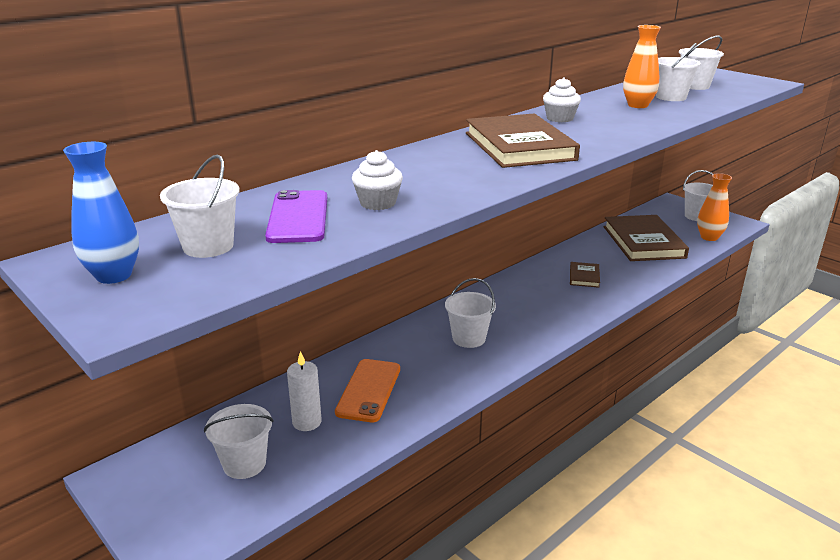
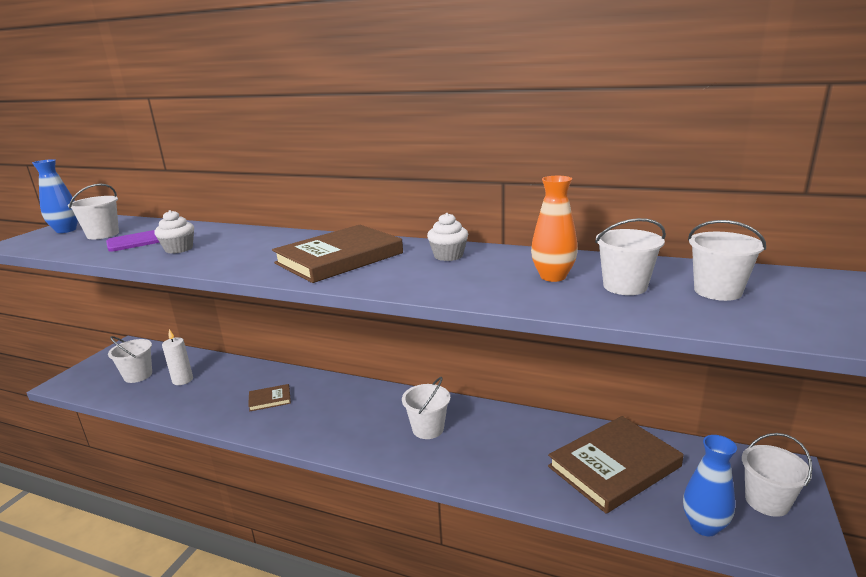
camera: 65 degrees right, 5 degrees down
orange phone [335,359,400,422] -> none
white bucket [445,278,496,348] -> white bucket moved to [402,377,450,439]
brown book [570,262,600,288] -> brown book moved to [248,384,291,412]
orange vase [697,173,732,241] -> blue vase [683,435,737,536]

